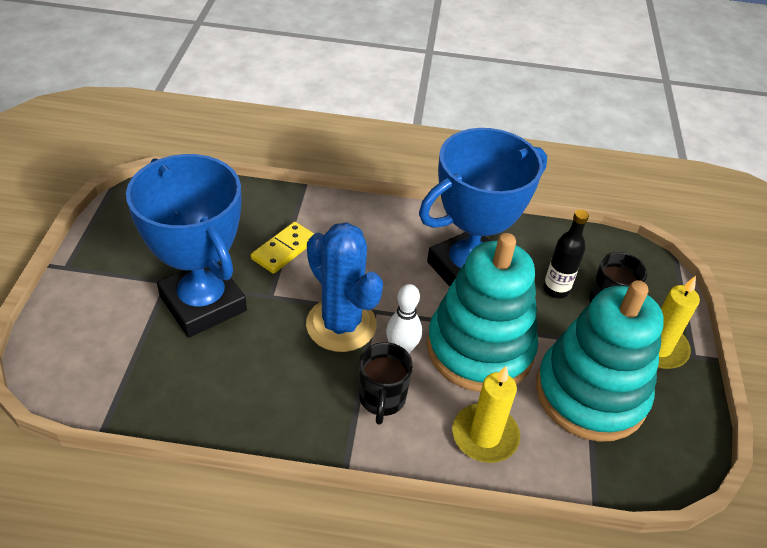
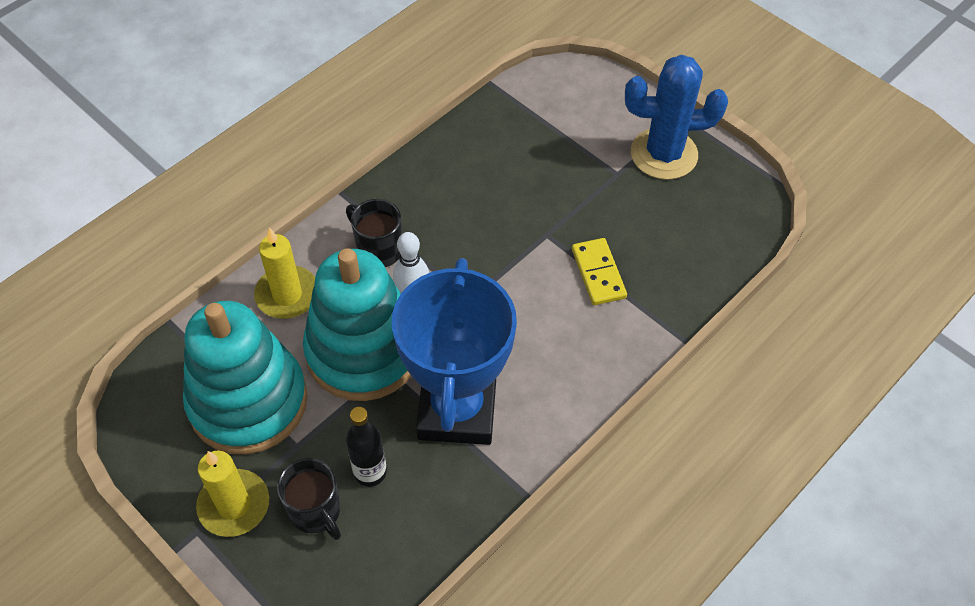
camera: 130 degrees right, 10 degrees up
blue trophy [126,154,247,338] -> none
blue cactus [306,222,383,352] -> blue cactus moved to [625,55,728,180]

